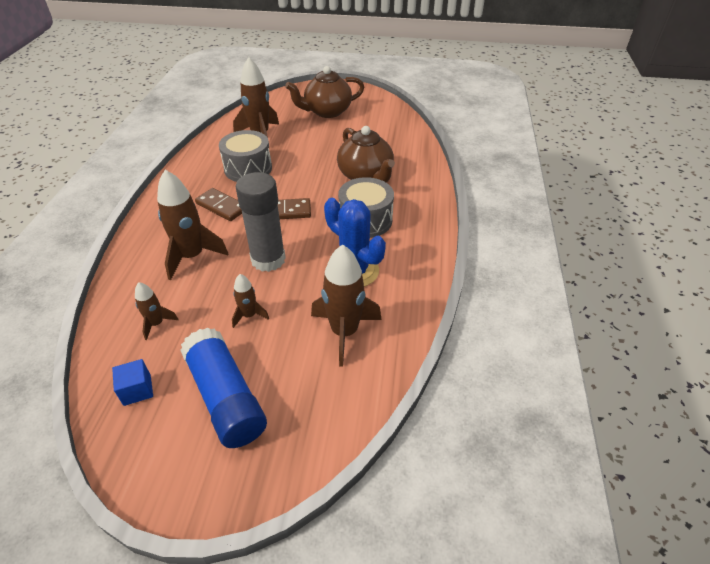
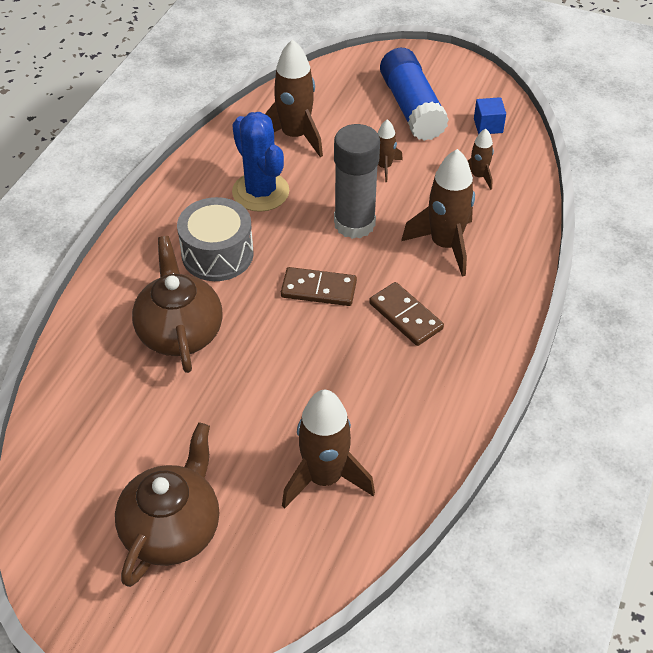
camera: 165 degrees left, 5 degrees up
grey drum [219,130,272,182] -> none
brown teapot [285,66,364,118] -> brown teapot turned 60 degrees counterclockwise [115,422,219,587]

